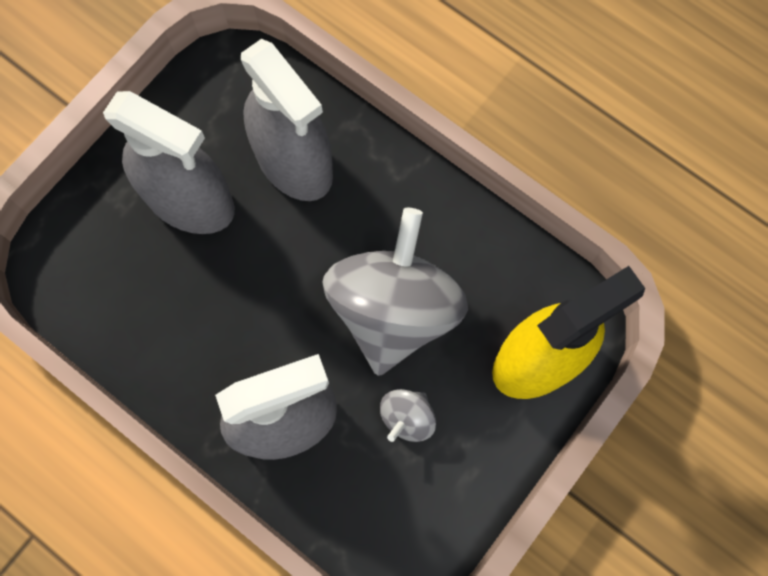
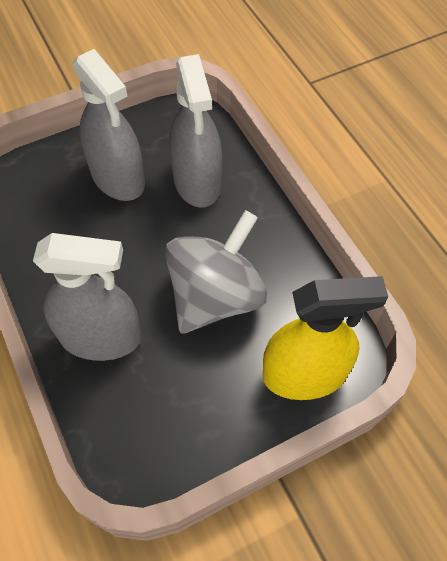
camera: 25 degrees right, 15 degrees down
grey spinning top [380,389,436,442] -> none

